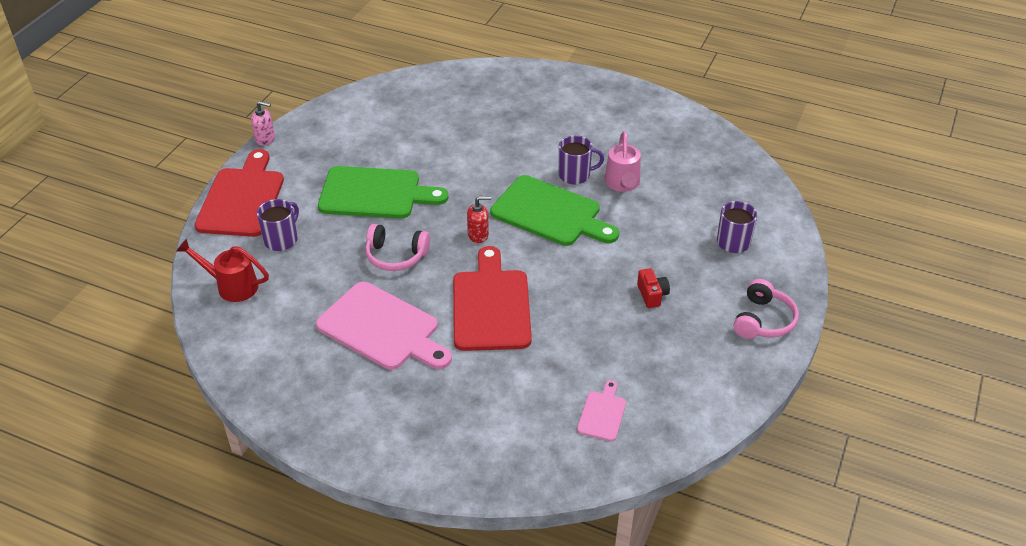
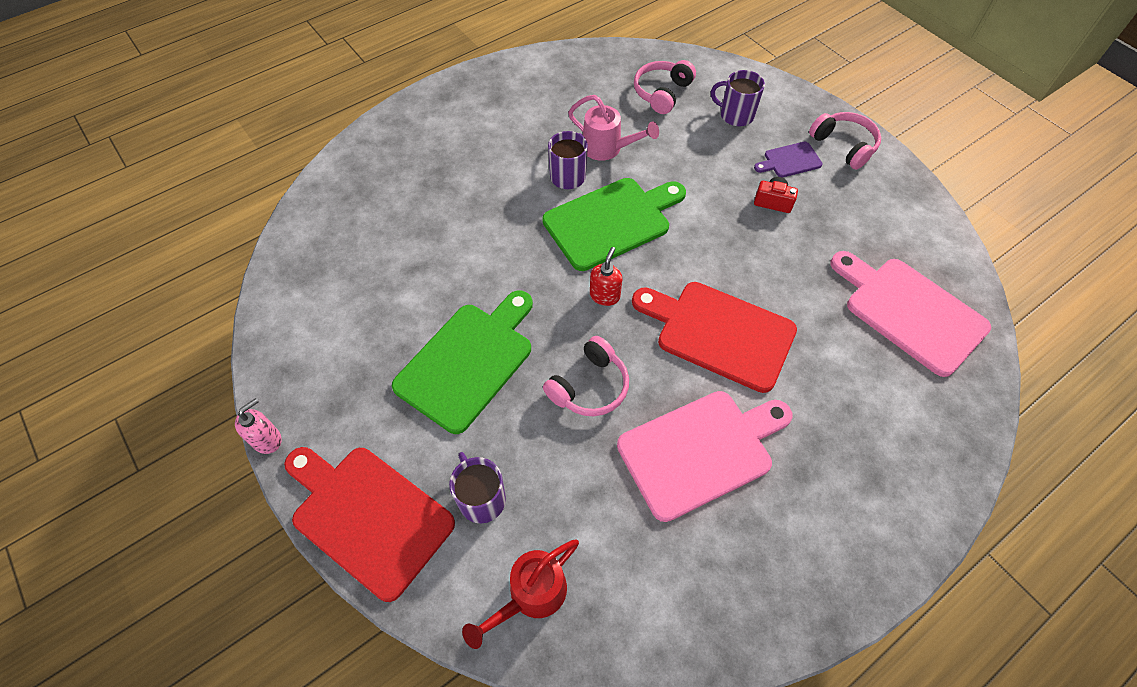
camera: 60 degrees left, 15 degrees up
pink cutting board [577,380,626,441] -> pink cutting board [830,251,991,377], size x2.09
none -> pink headphones [634,60,696,114]
none -> purple cutting board [754,142,823,177]

